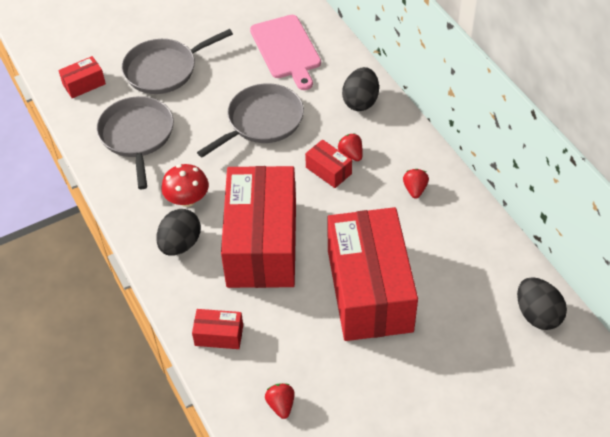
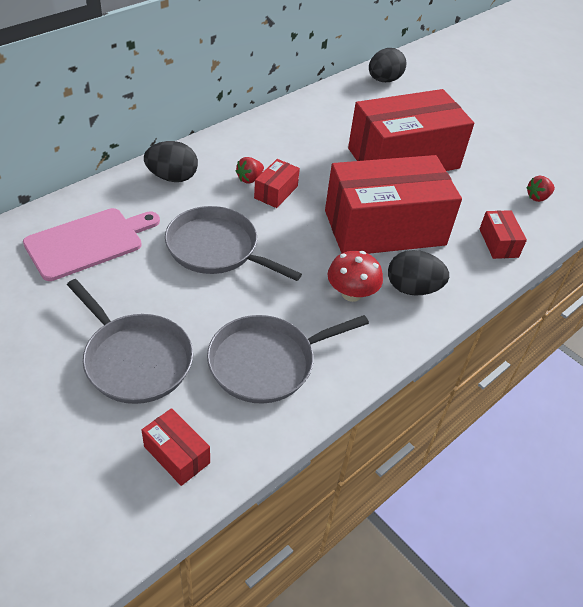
camera: 110 degrees left, 5 degrees down
red strawberry [403,169,429,199] -> none

